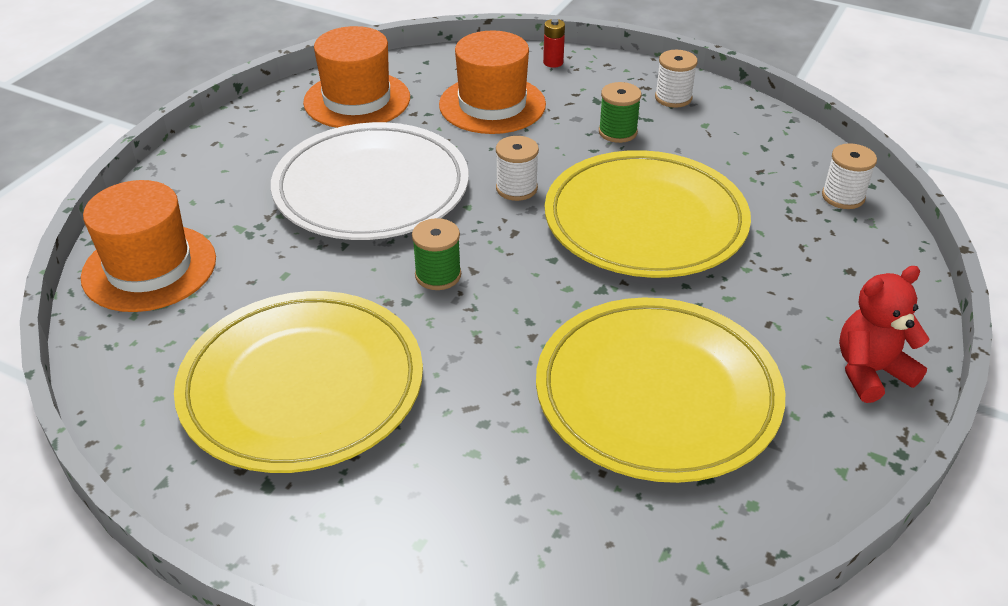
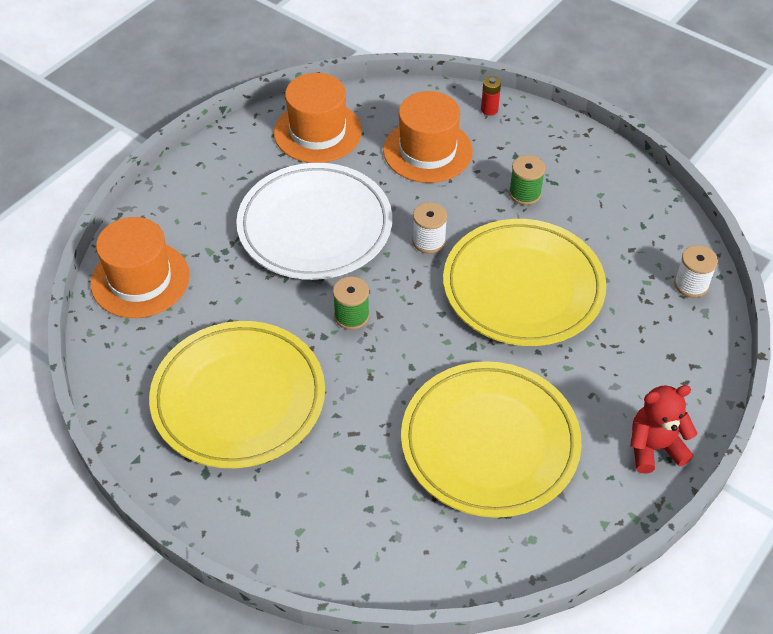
camera: 10 degrees right, 10 degrees up
white spool [655,50,698,108] -> none

